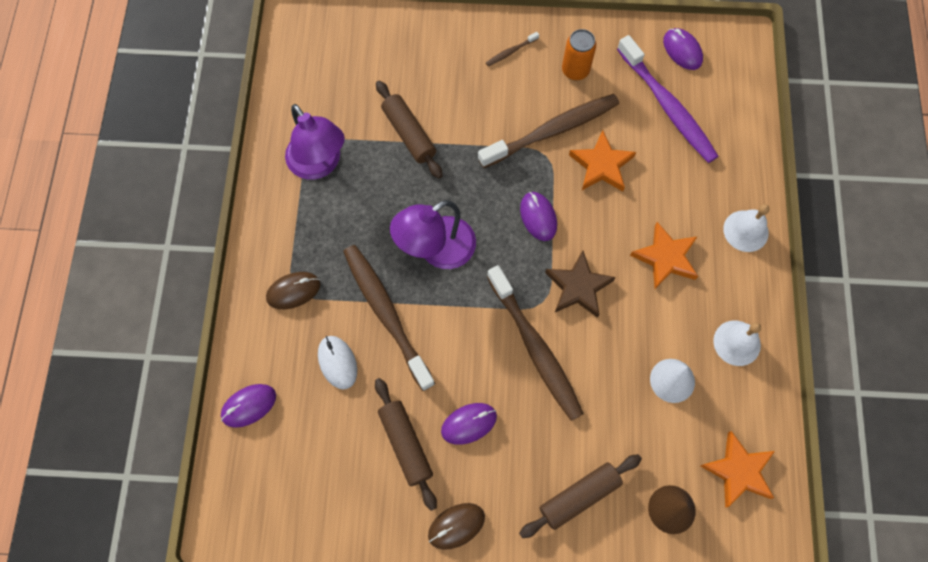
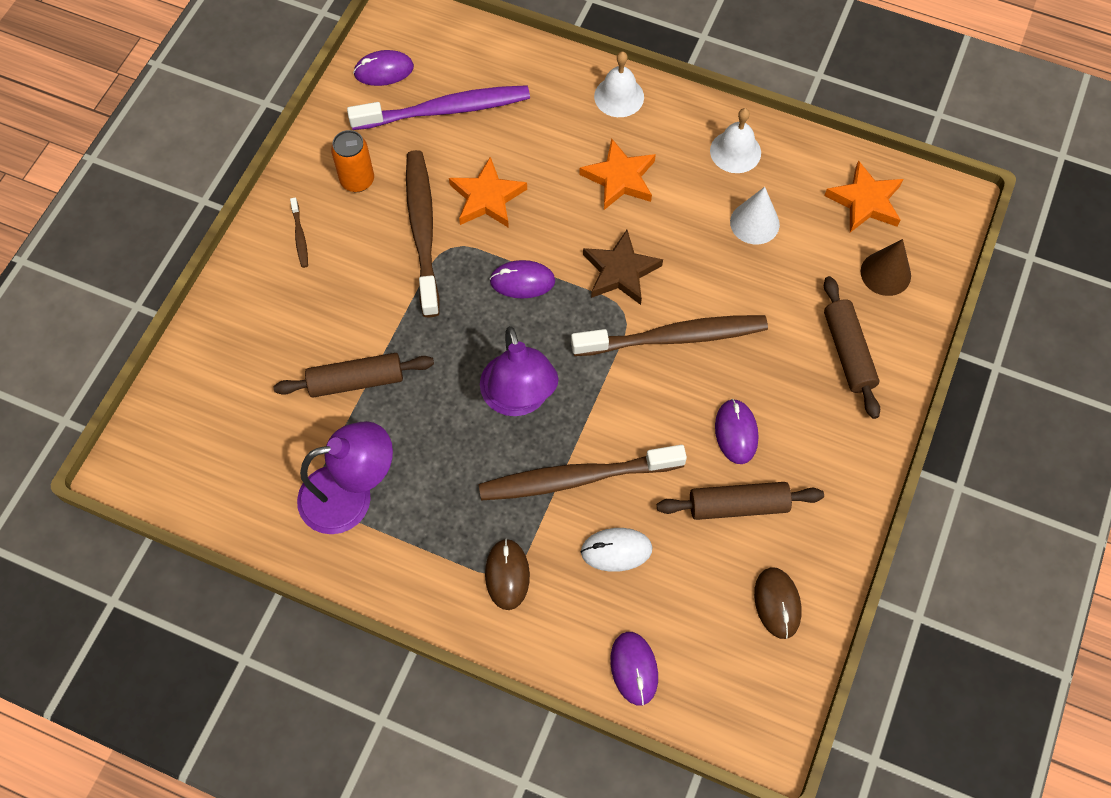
camera: 70 degrees left, 5 degrees down
brown mouse [428,503,485,550] -> brown mouse moved to [754,567,802,639]

